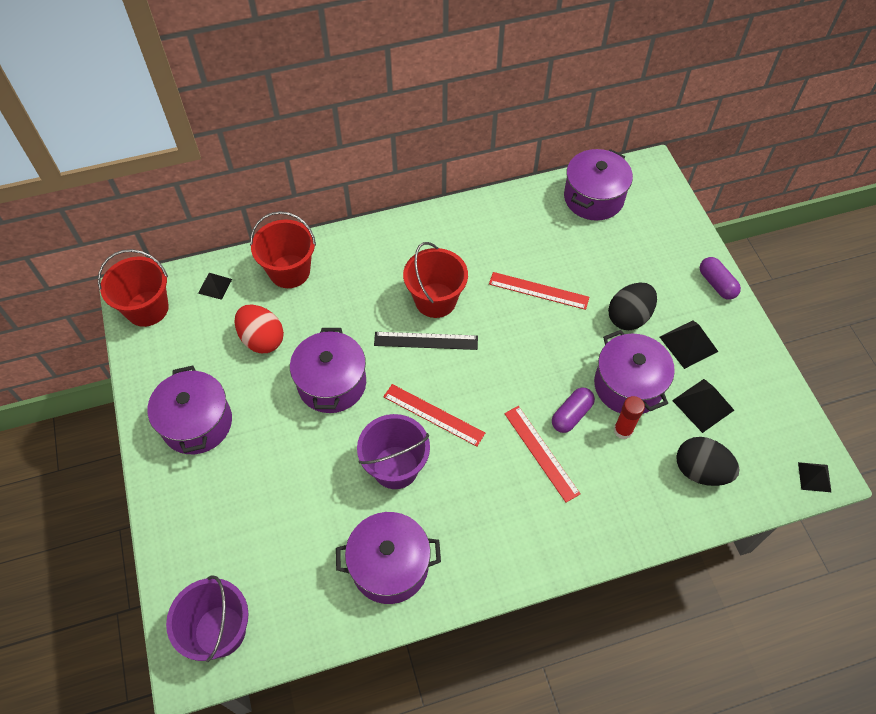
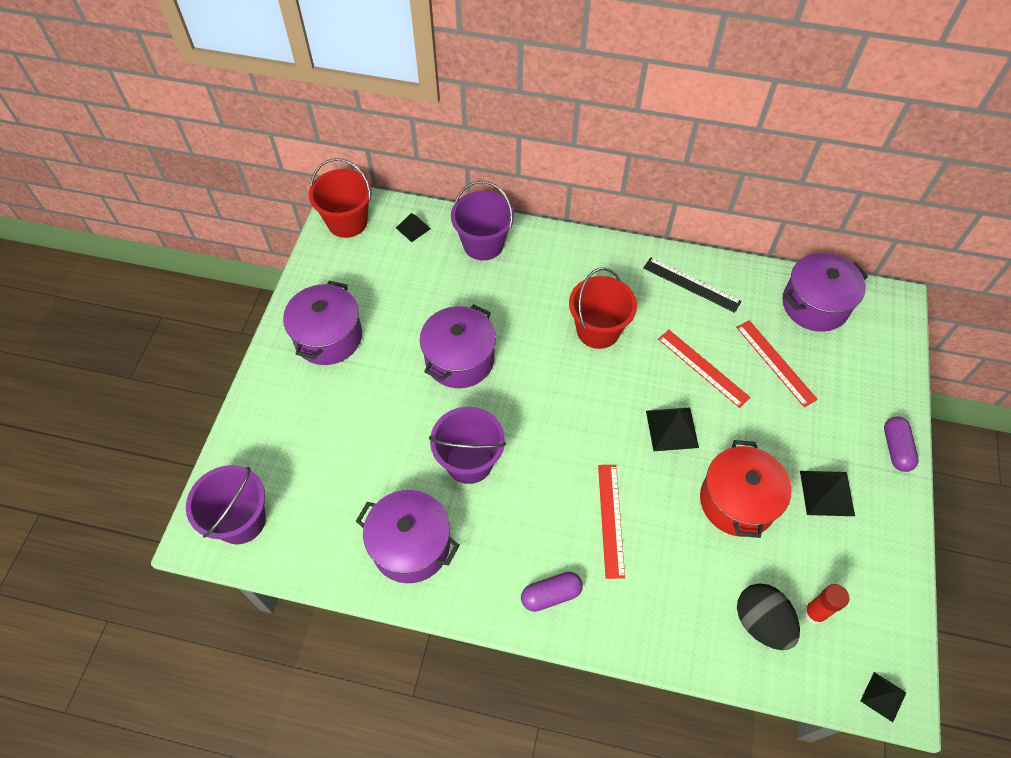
camera: 30 degrees right, 0 degrees up
red egg [234,305,284,353] -> none
red bucket [250,211,316,288] -> purple bucket [451,181,514,260]
black ruler [374,332,478,350] -> black ruler moved to [643,257,742,313]
red ruler [383,384,485,446] -> red ruler moved to [736,320,818,407]
purple capsule [552,387,595,433] -> purple capsule moved to [521,572,583,612]
purple pot [594,330,675,414] -> red pot [700,440,792,538]
black egg [608,283,657,330] -> none
red glue stick [614,396,645,439] -> red glue stick moved to [804,584,849,624]
black pyramid [672,379,734,433] -> black pyramid moved to [646,408,699,451]

